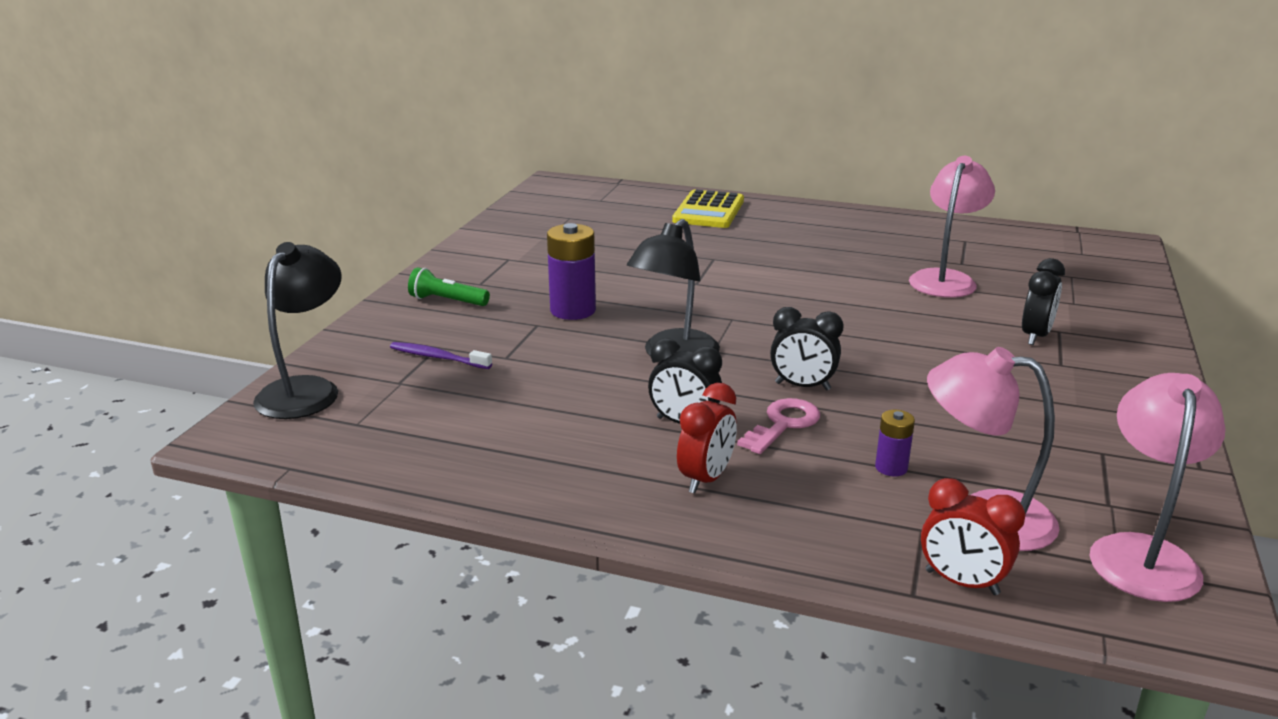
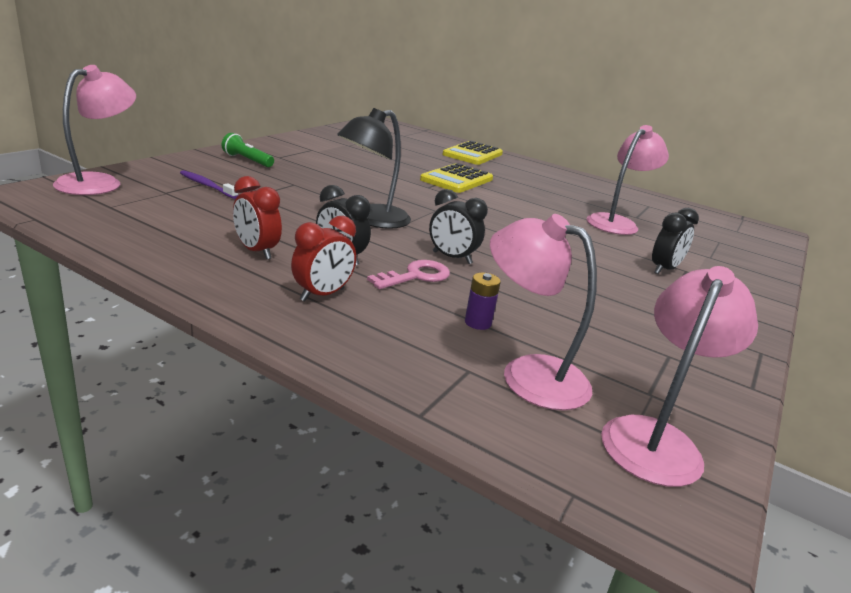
camera: 10 degrees right, 0 degrees up
black lamp [253,242,342,419] -> pink lamp [53,65,136,195]
purple battery [547,223,596,320] -> none
red clock [921,478,1025,595] -> red clock moved to [233,176,282,260]
none -> yellow calculator [420,163,493,193]

